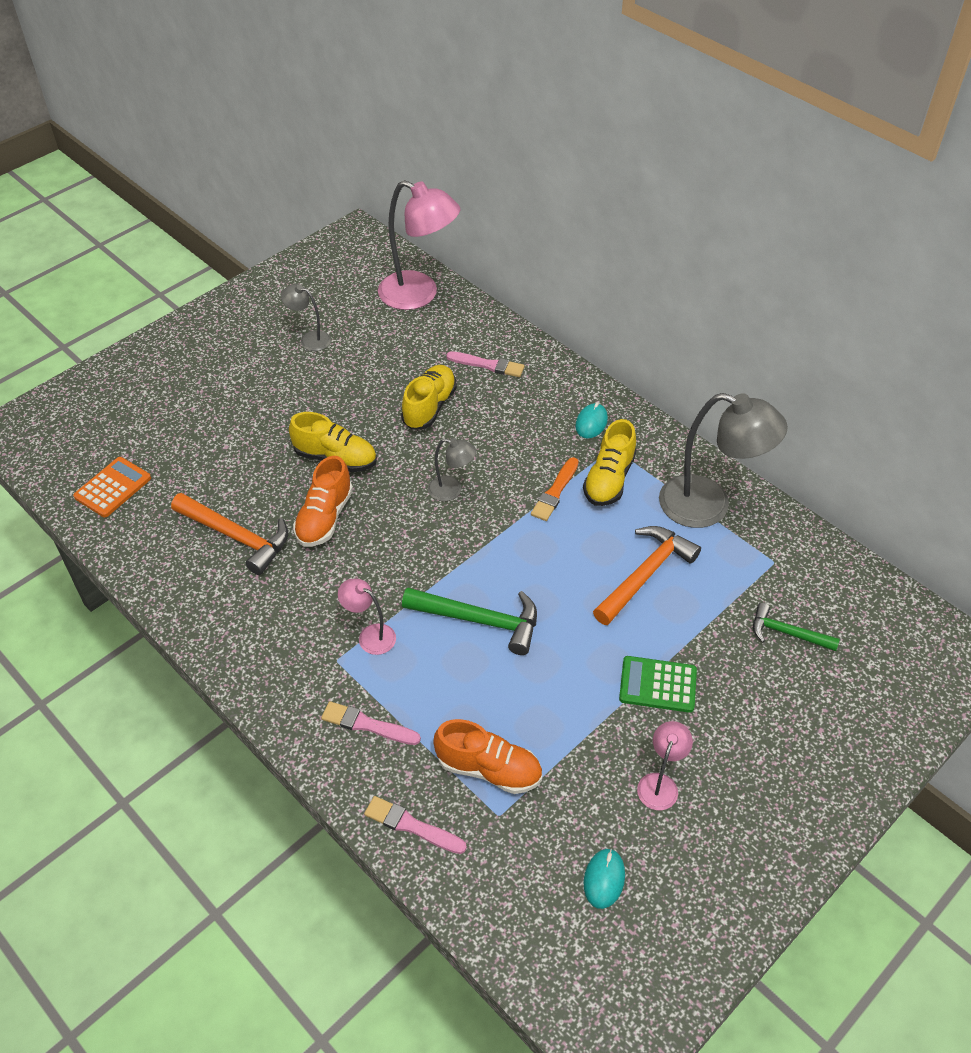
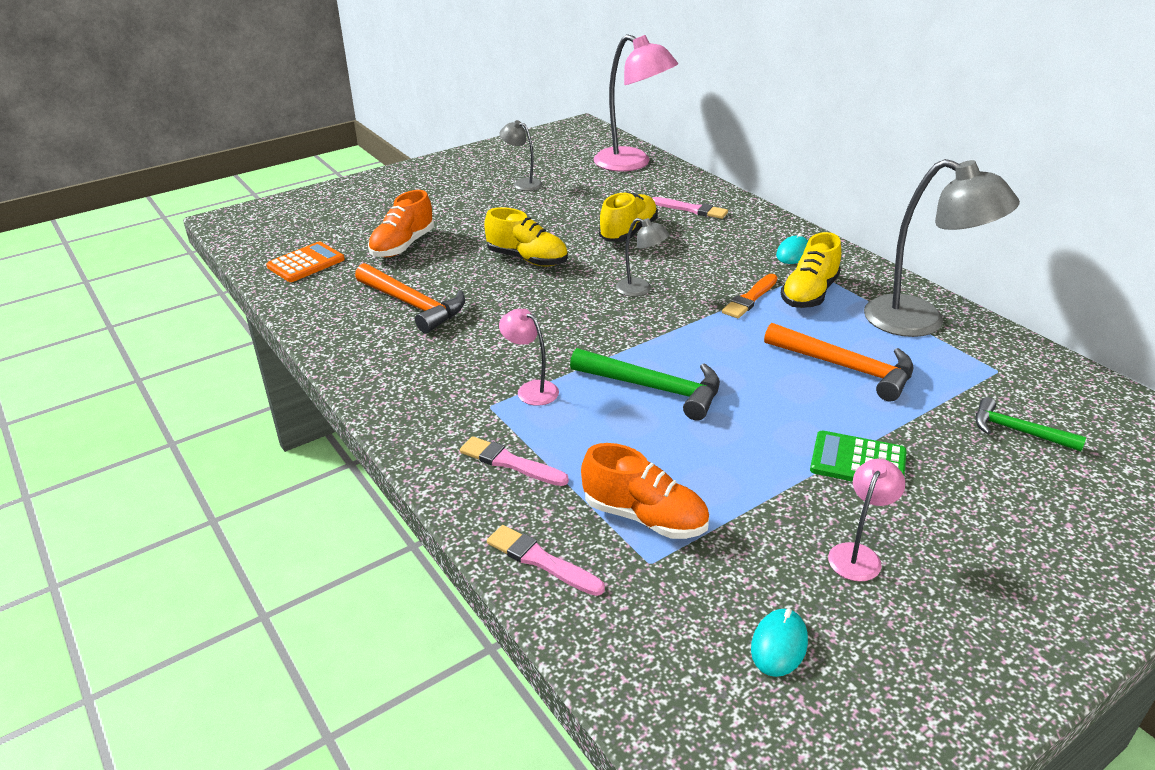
camera: 10 degrees right, 15 degrees down
orange shoe [293,456,353,547] -> orange shoe moved to [368,190,434,258]
orange hammer [593,526,701,625] -> orange hammer turned 75 degrees clockwise [764,323,914,401]

